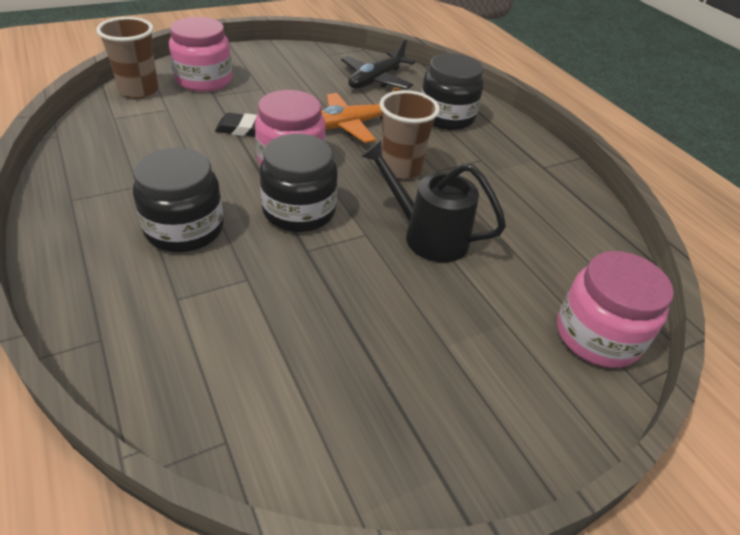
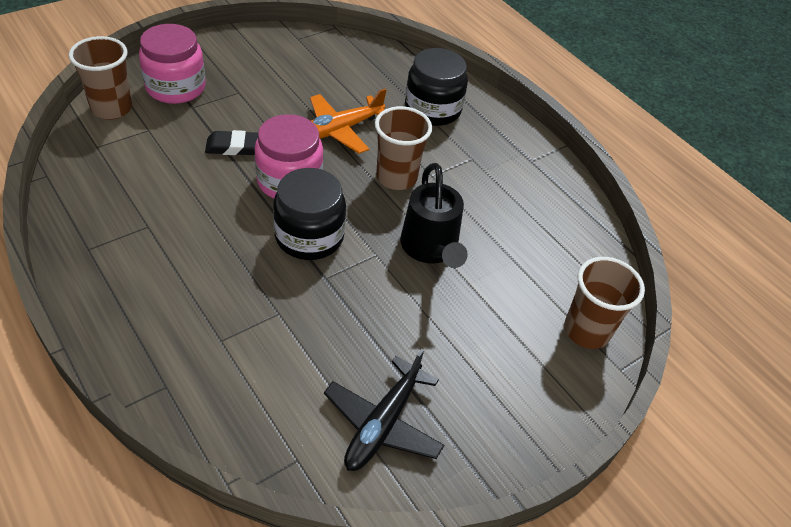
camera: 10 degrees left, 5 degrees up
black jar [133,148,224,252] -> none
black plane [341,39,415,89] -> black plane moved to [324,349,445,471]
black watering can [361,140,506,263] -> black watering can turned 120 degrees counterclockwise [400,163,468,268]
pink jar [557,251,674,368] -> brown cup [564,257,645,349]

